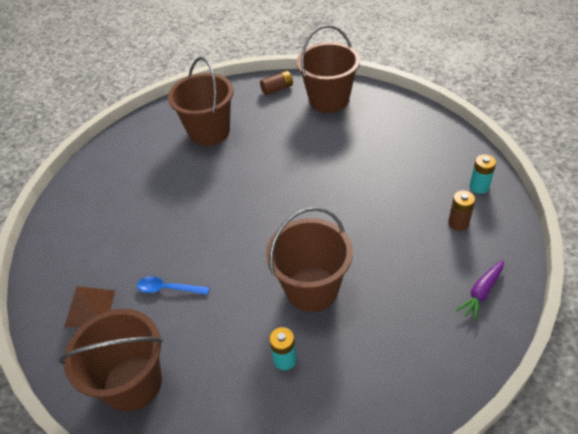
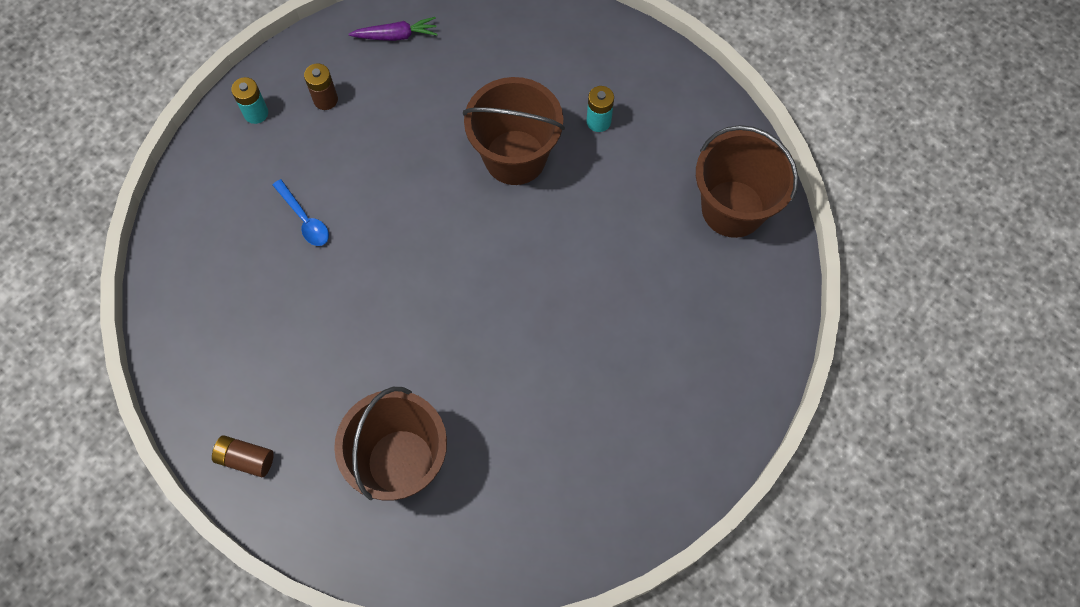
camera: 140 degrees left, 20 degrees up
brown pyramid [64,286,115,328] -> none
blue spoon [137,276,210,295] -> blue spoon moved to [273,179,329,246]
brown bucket [297,25,360,113] -> none

